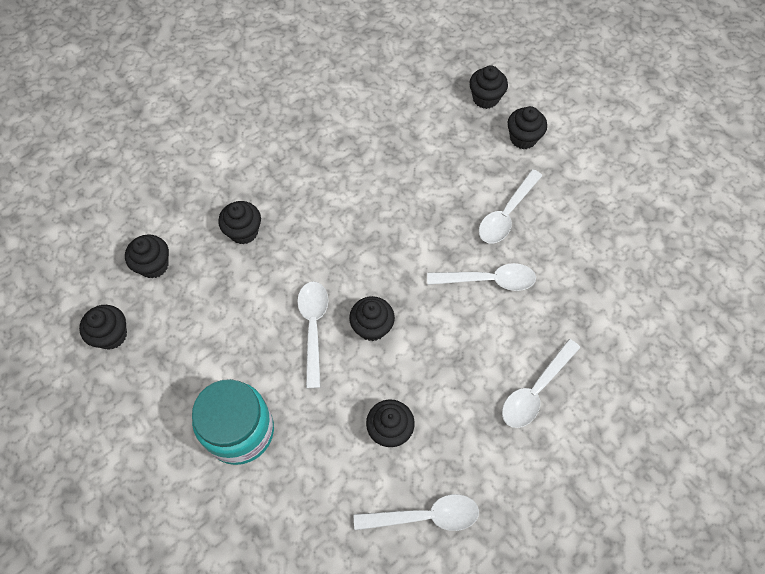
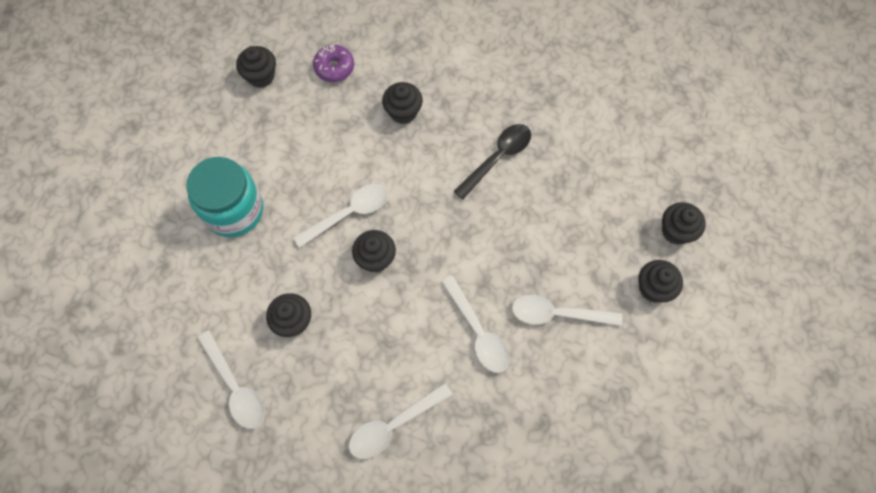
camera: 60 degrees right, 5 degrees up
black cupcake [125,235,169,279] -> purple donut [313,44,354,82]
white spoon [502,339,580,428] -> white spoon turned 45 degrees counterclockwise [349,383,453,459]
none -> black spoon [454,124,531,199]

